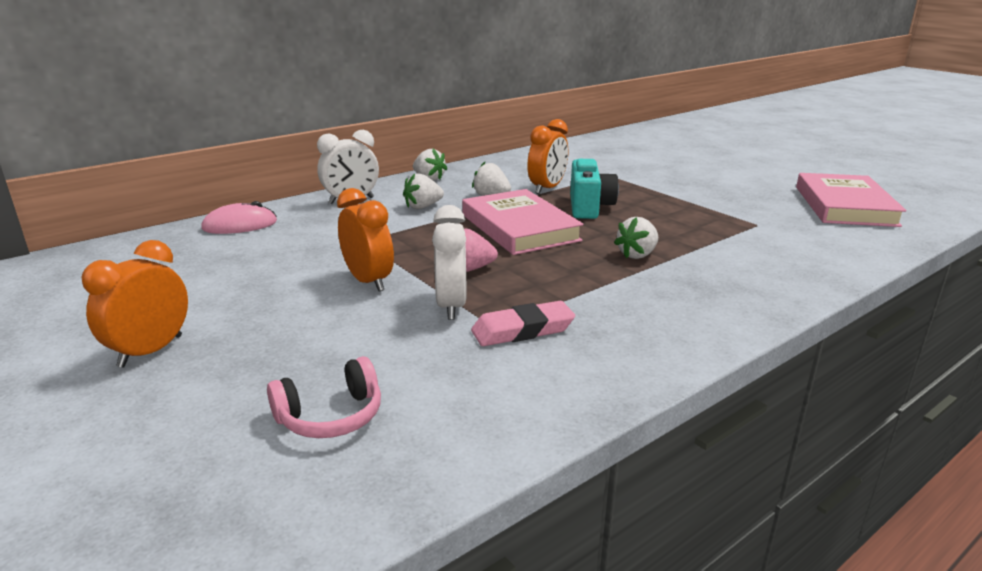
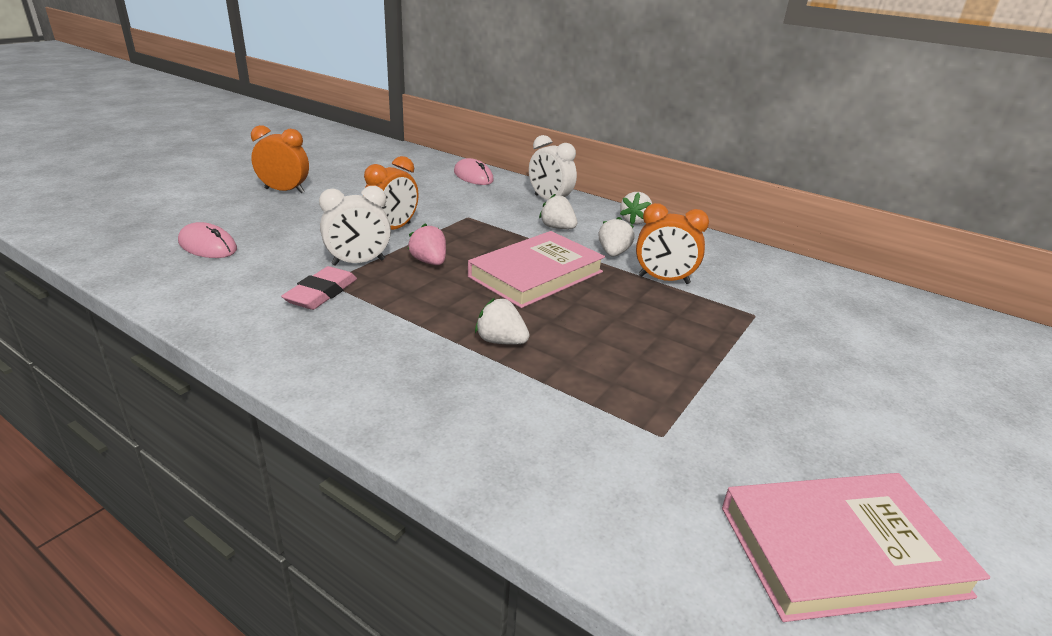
camera: 70 degrees right, 5 degrees up
pink headphones [267,356,381,438] -> pink mouse [178,222,237,258]
pink eraser [471,301,575,346] -> pink eraser turned 60 degrees clockwise [281,266,357,310]
turquoise camera [570,159,619,219] -> none

